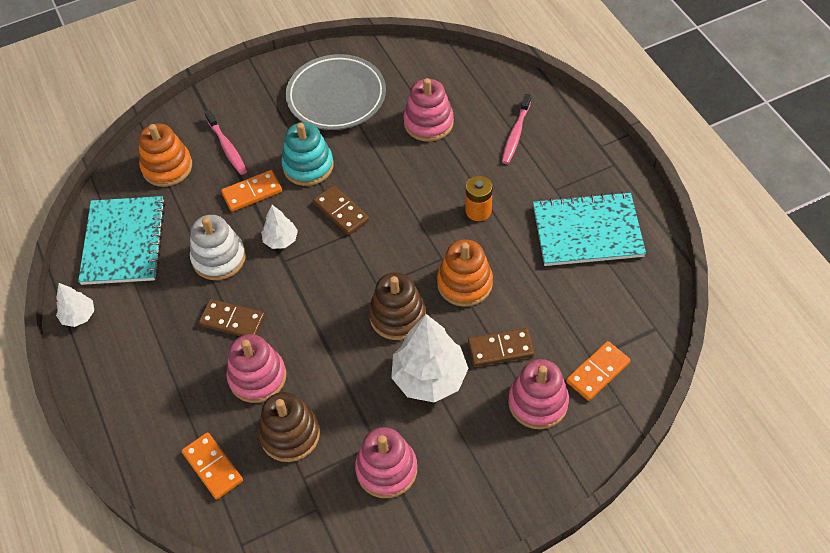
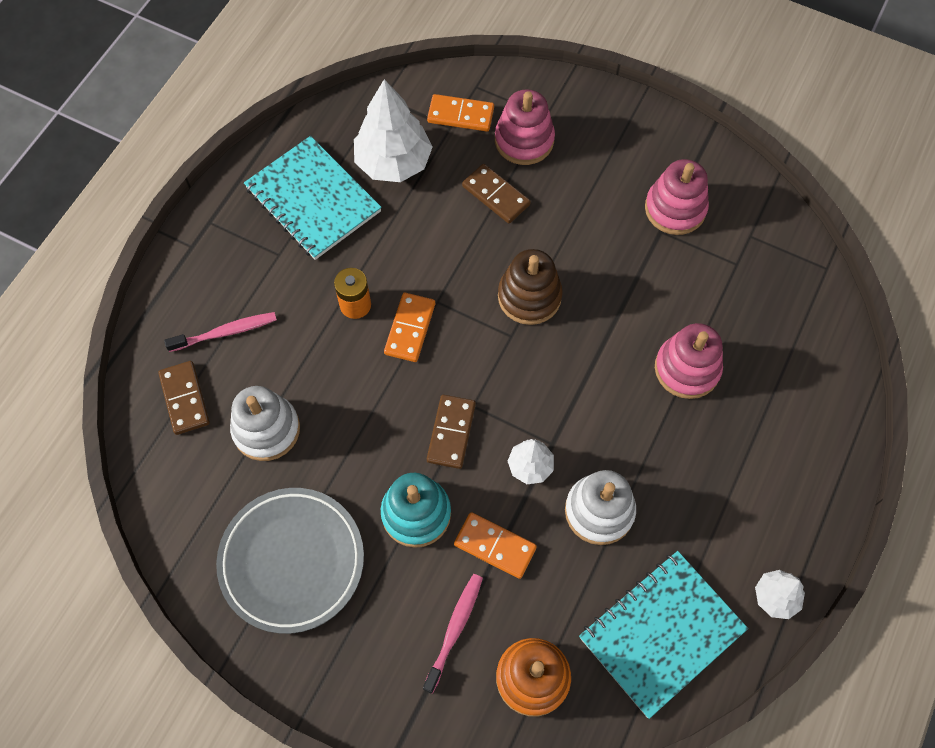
camera: 130 degrees left, 10 degrees up
orange domino [182,432,243,499] -> orange domino moved to [384,293,435,362]
brown domino [199,299,265,336] -> brown domino moved to [158,361,210,435]
brown stacking toy [258,392,320,462] -> none
white tree [391,314,469,402] -> white tree moved to [354,79,433,182]
pink stacking toy [403,78,454,142] -> white stacking toy [230,386,300,461]
orange stacking toy [437,239,493,307] -> none

